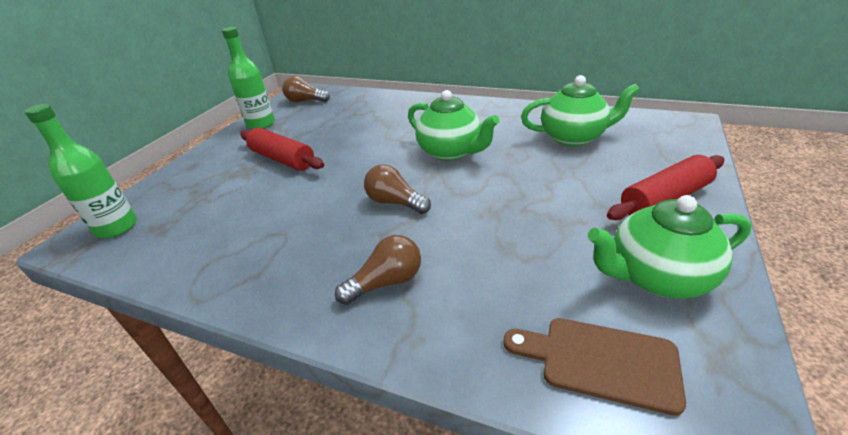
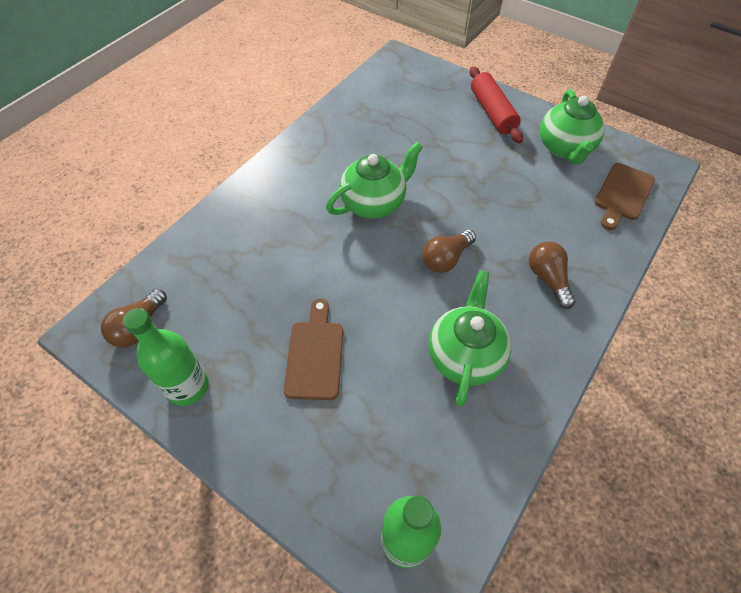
camera: 80 degrees left, 20 degrees up
red rolling pin [240,128,324,171] -> brown cutting board [284,298,343,400]
green teapot [521,75,640,146] -> green teapot moved to [428,270,511,407]

